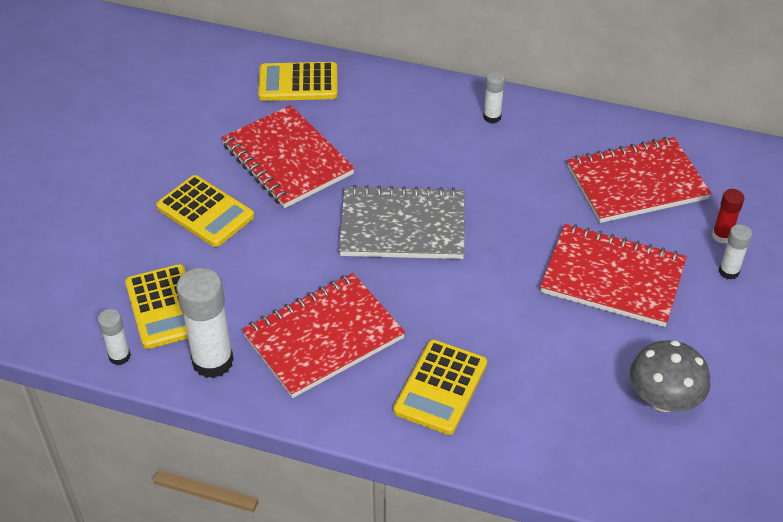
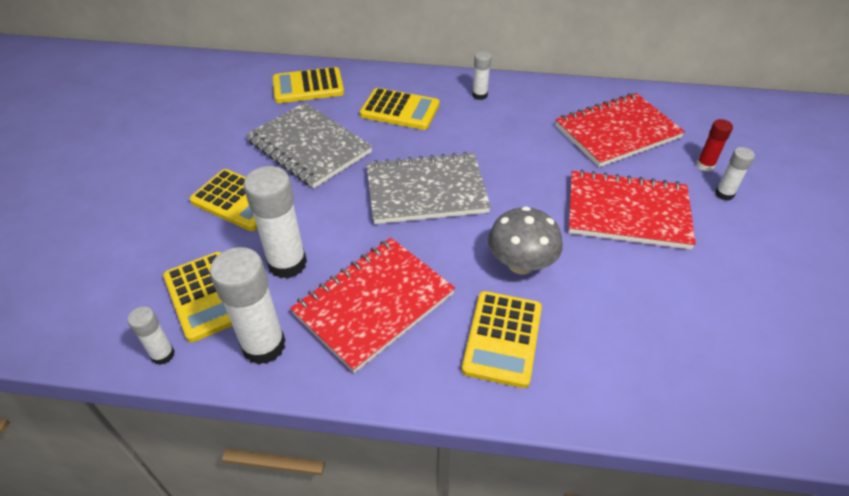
camera: 10 degrees left, 0 degrees up
red notebook [221,105,355,208] -> grey notebook [246,102,372,188]
grey mushroom [630,340,711,412] -> grey mushroom moved to [488,206,563,274]
none -> white glue stick [244,166,307,279]
none -> yellow calculator [360,88,440,130]

